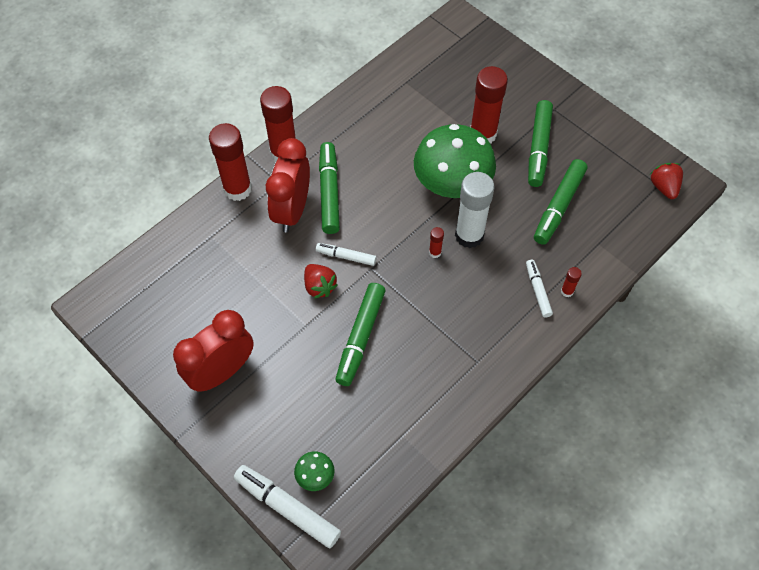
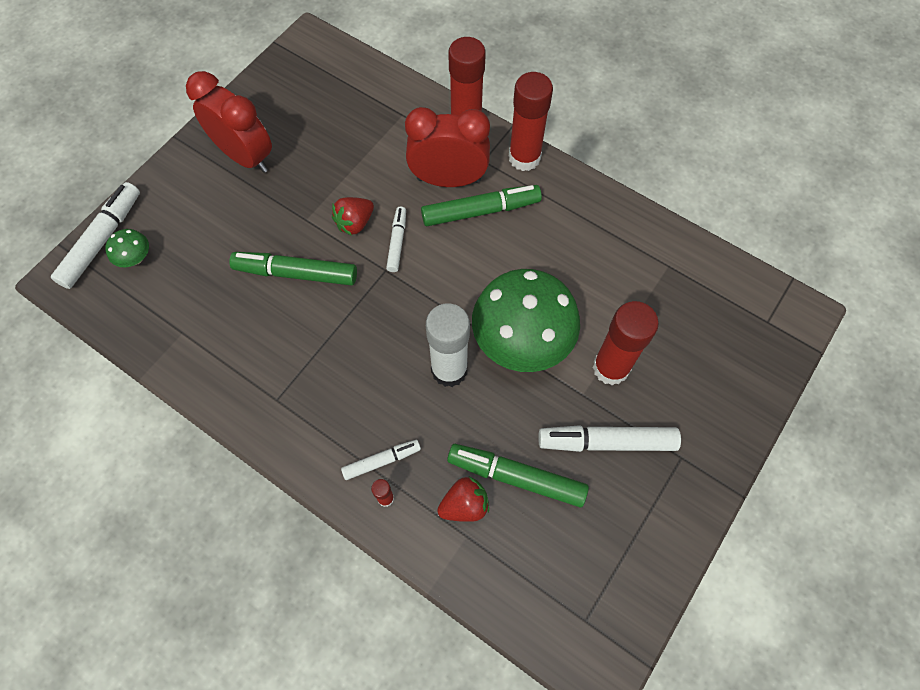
camera: 80 degrees right, 5 degrees up
red glue stick [429,227,444,258] -> none
green marker [528,100,553,187] -> white marker [538,425,681,452]
red strawberry [650,163,683,199] -> red strawberry moved to [437,477,489,522]

